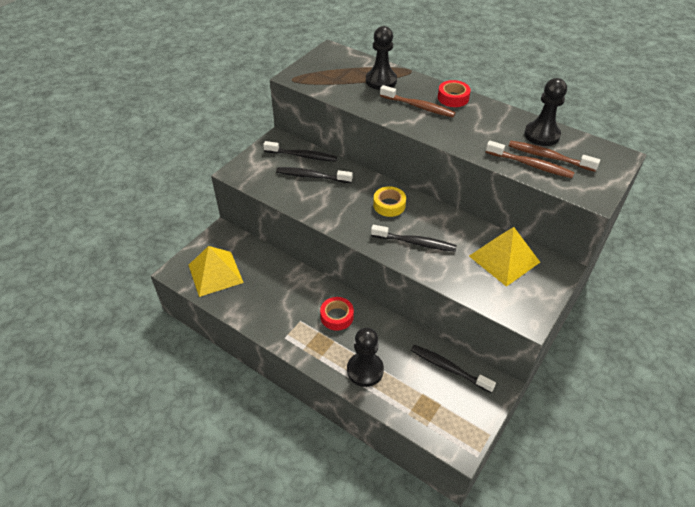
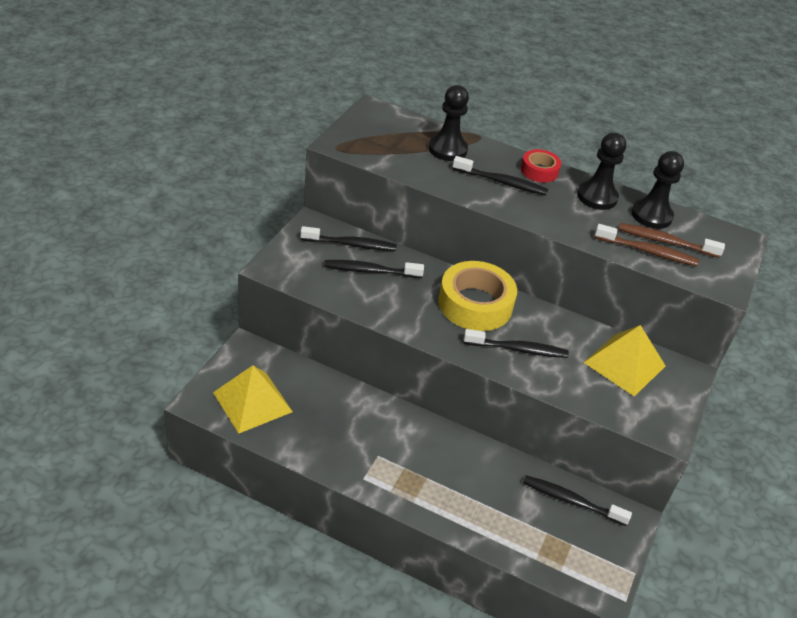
camera: 15 degrees left, 5 degrees down
red tape [320,297,354,331] -> none
black pawn [347,327,384,387] -> black pawn moved to [577,133,626,210]
yellow tape [373,186,406,217] -> yellow tape [438,261,517,331], size x1.86
brown toothbrush [380,85,456,117] -> black toothbrush [452,156,548,195]

